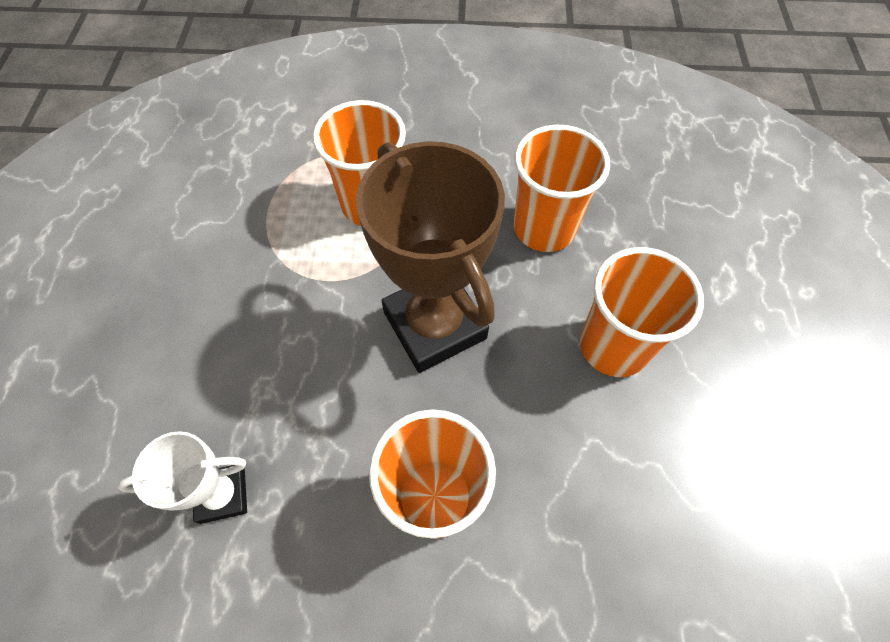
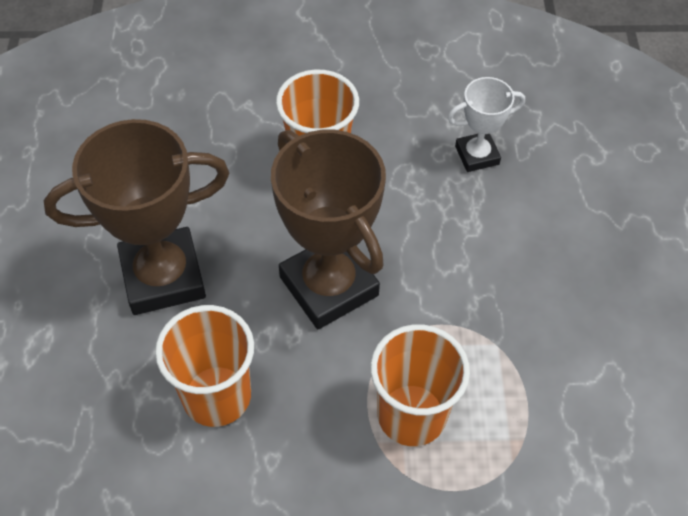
camera: 175 degrees right, 5 degrees down
orange cup [580,247,704,377] -> brown trophy [44,119,230,315]

